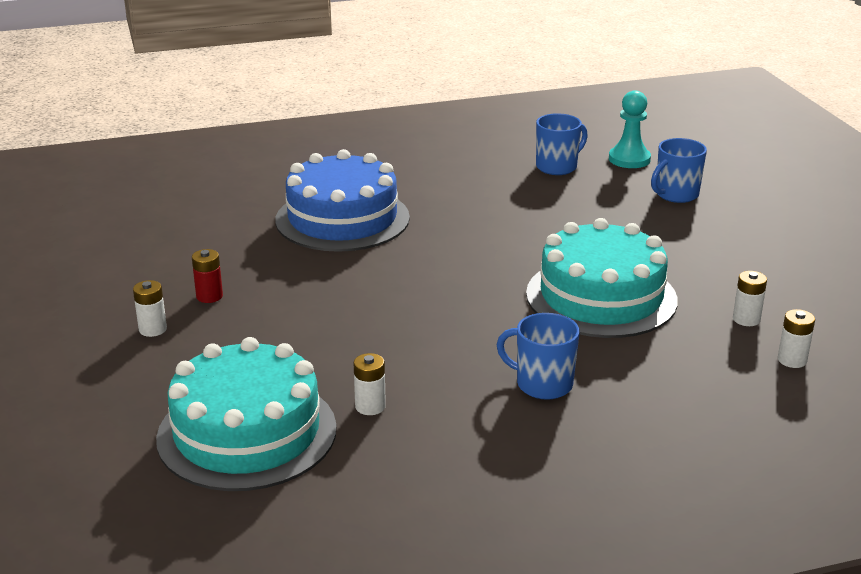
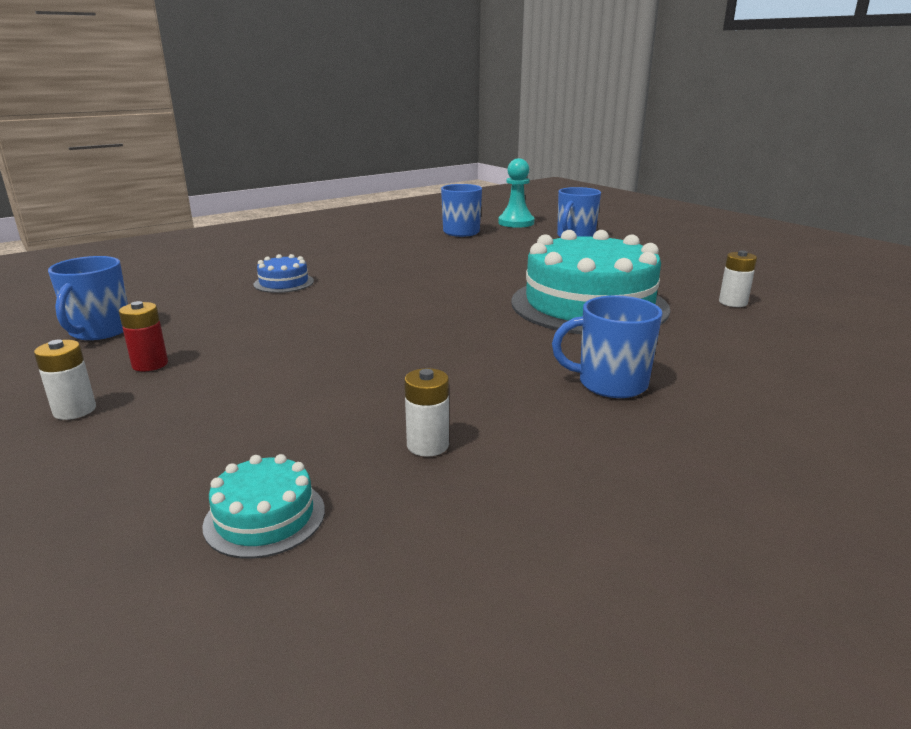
camera: 20 degrees left, 5 degrees down
turquoise cake [156,337,336,491] -> turquoise cake [202,454,325,559], size x0.41
blue cake [275,149,410,252] -> blue cake [254,254,314,293], size x0.41
white battery [778,309,815,368] -> none
none -> blue mug [48,256,128,340]

